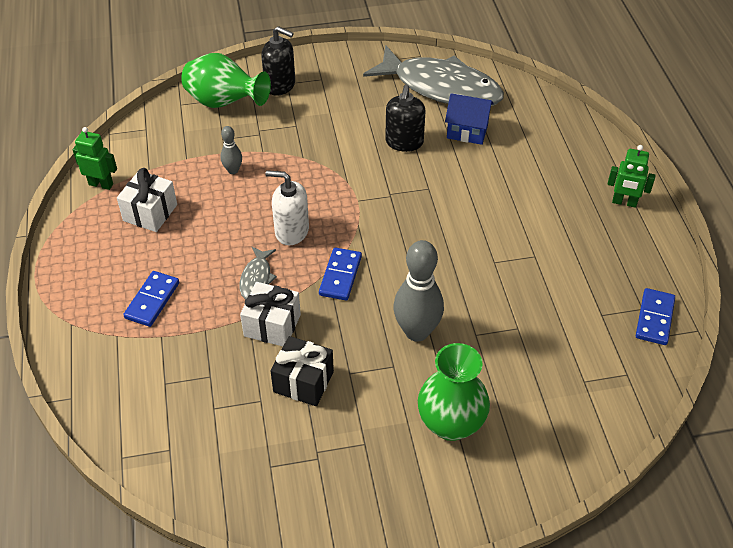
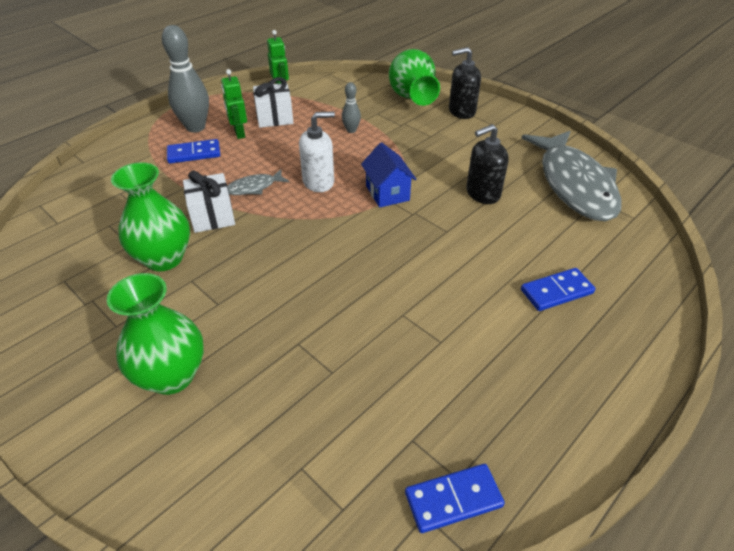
camera: 55 degrees right, 5 degrees down
black soap dispenser [261,26,295,96] -> black soap dispenser turned 90 degrees clockwise [449,47,481,119]
white soap dispenser [266,170,309,245] -> white soap dispenser turned 90 degrees clockwise [299,111,335,192]
black gift [270,336,334,406] -> green vase [111,162,190,271]
blue domino [319,247,362,300] -> blue domino moved to [521,268,595,311]
grey bowling pin [393,240,444,342] -> grey bowling pin moved to [162,25,209,133]
blue house [445,93,494,145] -> blue house moved to [361,142,417,208]
green robot [608,145,655,208] -> green robot moved to [221,69,247,139]

